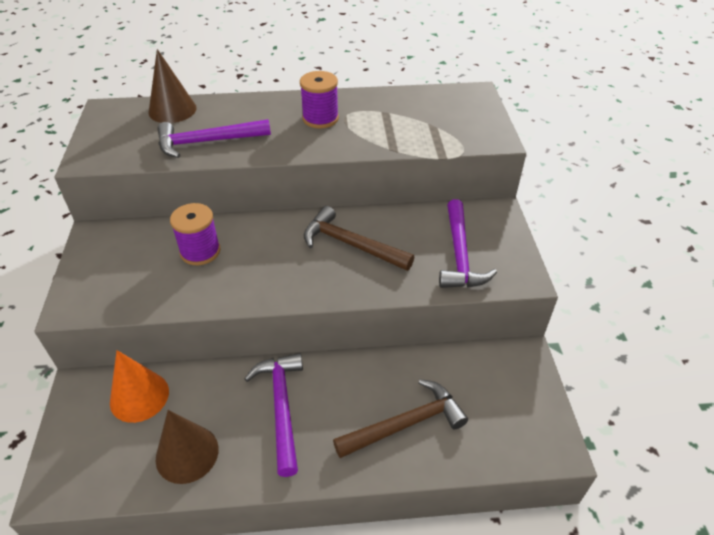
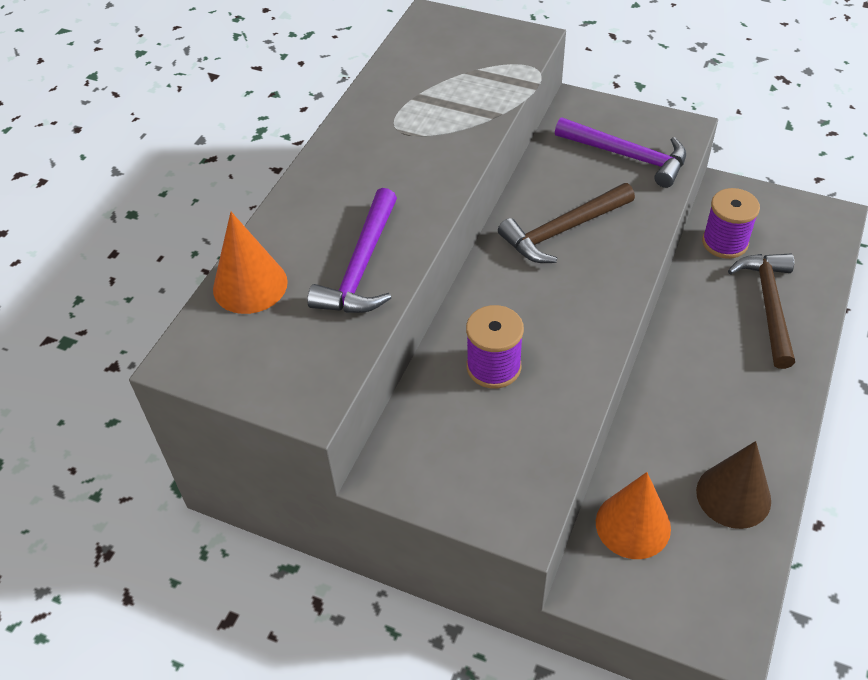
camera: 60 degrees left, 5 degrees up
brown cone [149,49,197,123] -> orange cone [213,212,288,314]
purple hammer [244,353,303,477] -> none
purple spool [300,71,339,128] -> purple spool moved to [702,188,760,259]

